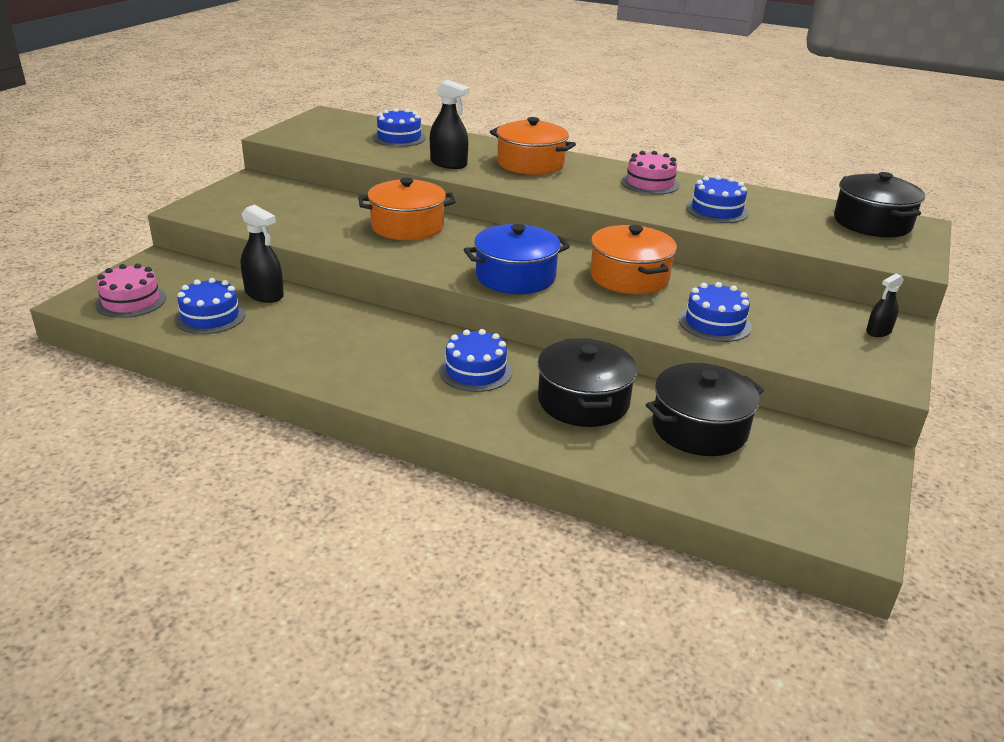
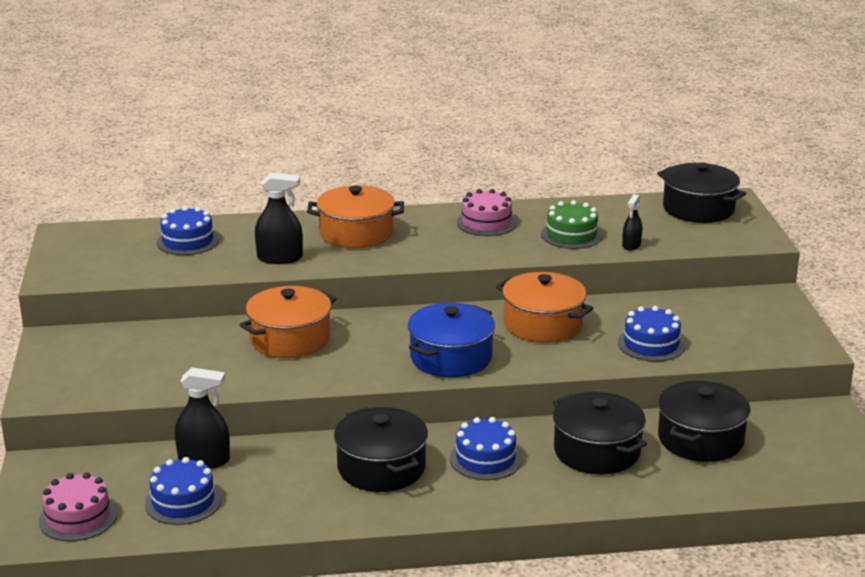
camera: 30 degrees left, 5 degrees down
blue cake [686,175,749,223] -> green cake [541,200,603,249]
black spray bottle [866,274,904,337] -> black spray bottle moved to [622,194,642,251]
none -> black pot [334,407,428,492]

